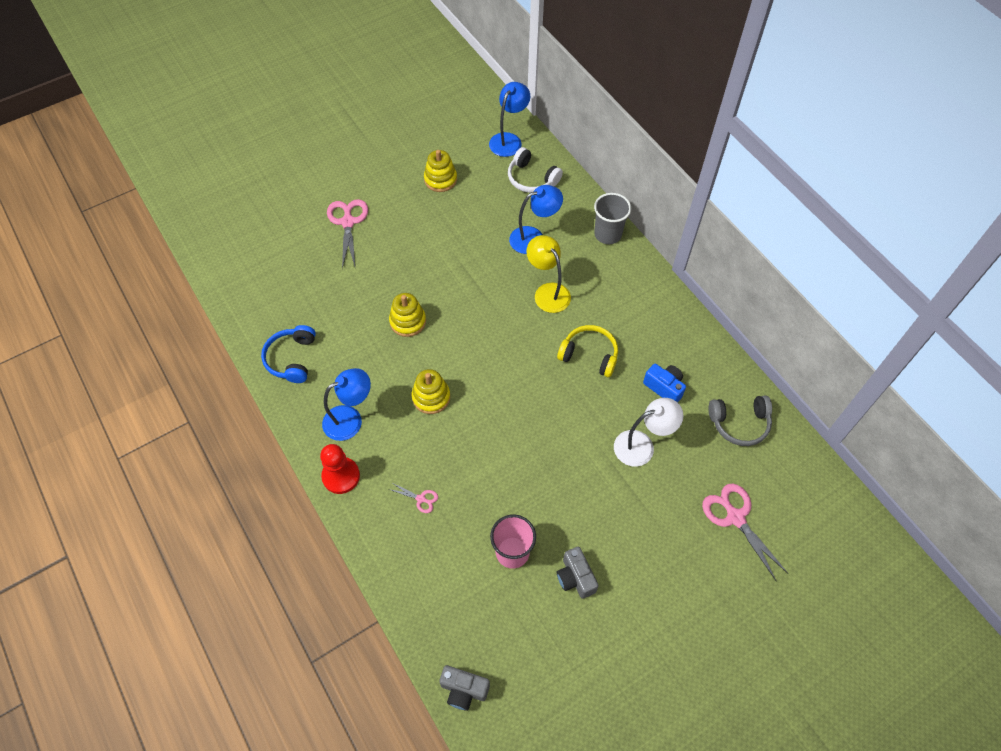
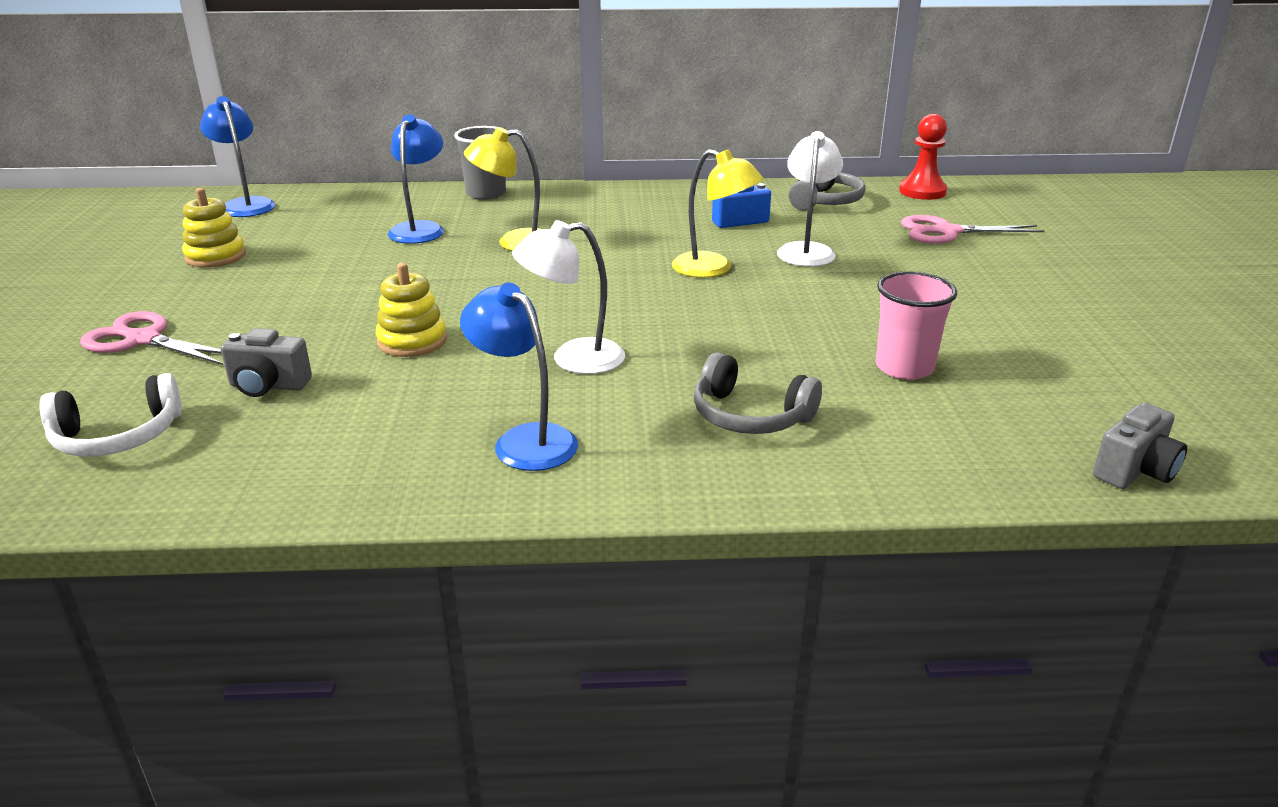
camera: 60 degrees left, 30 degrees down
blue headphones [261,325,316,383] -> none
red pawn [320,444,360,494] -> red pawn moved to [899,114,947,200]
blue lamp [322,368,371,441] -> blue lamp turned 45 degrees counterclockwise [460,282,578,471]
pink scissors [389,483,438,513] -> grey headphones [694,352,822,434]
yellow stacking toy [412,369,450,414] -> white lamp [512,220,625,374]
white headphones [508,147,563,193] -> white headphones moved to [39,373,182,456]
yellow headphones [557,325,618,377] -> none
grey camera [557,547,599,599] -> grey camera moved to [221,328,312,397]
none -> yellow lamp [672,149,764,278]

